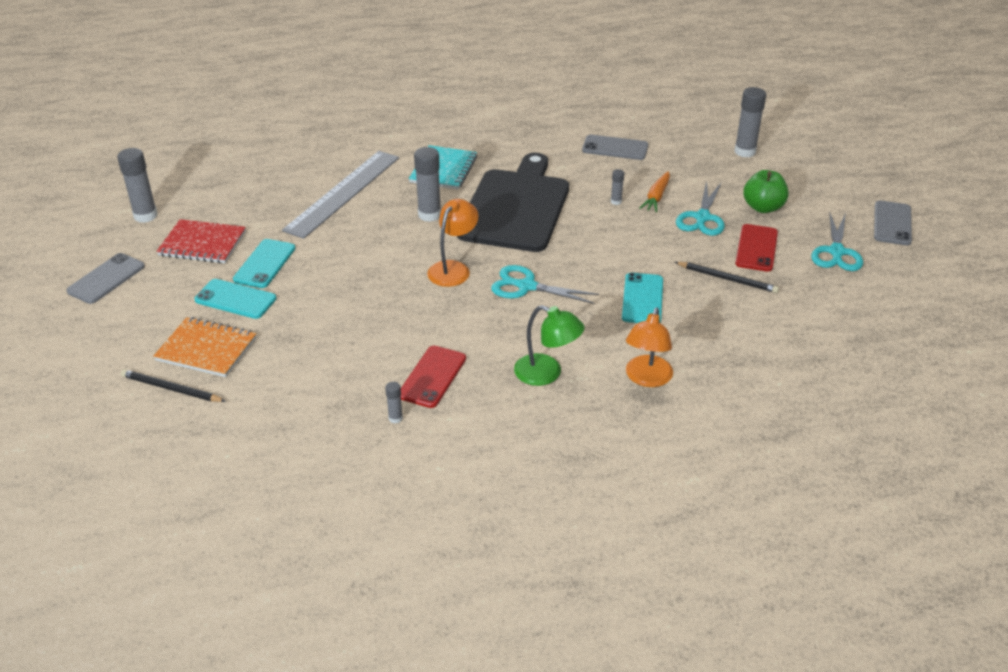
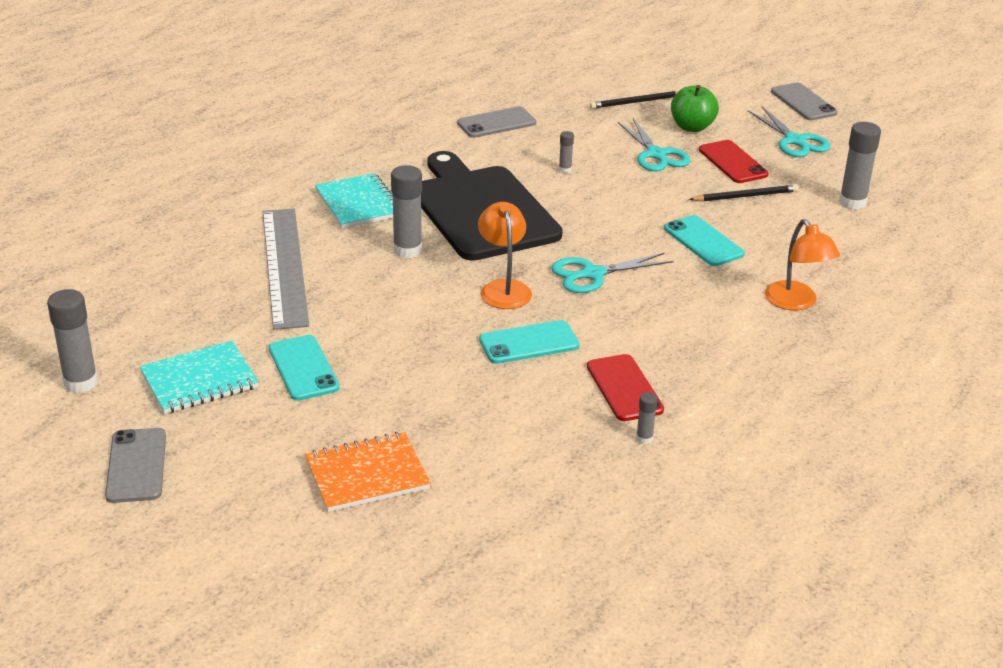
camera: 40 degrees left, 5 degrees down
black pencil [121,369,226,402] -> black pencil moved to [590,91,678,109]
red notebook [156,219,246,263] -> turquoise notebook [139,341,259,414]
turquoise phone [194,279,276,319] -> turquoise phone moved to [479,320,580,364]
green lamp [514,305,585,386] -> none
orange carrot [639,171,670,212] -> none
grey glue stick [734,87,766,157] -> grey glue stick moved to [839,122,881,210]

